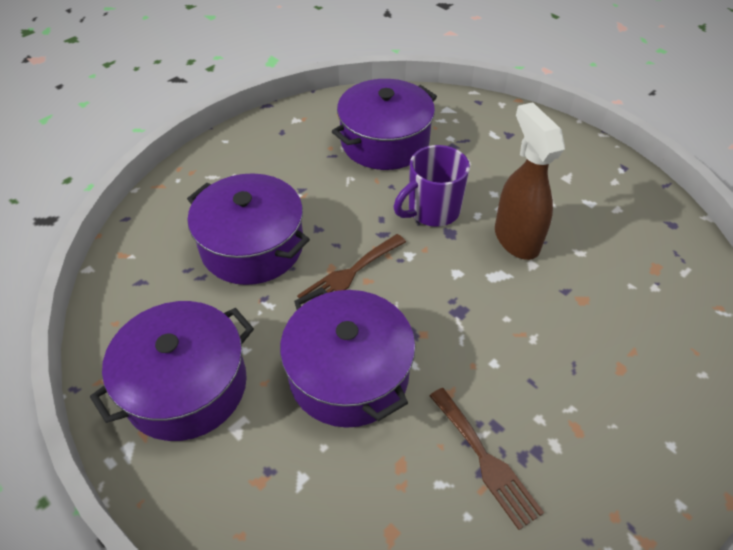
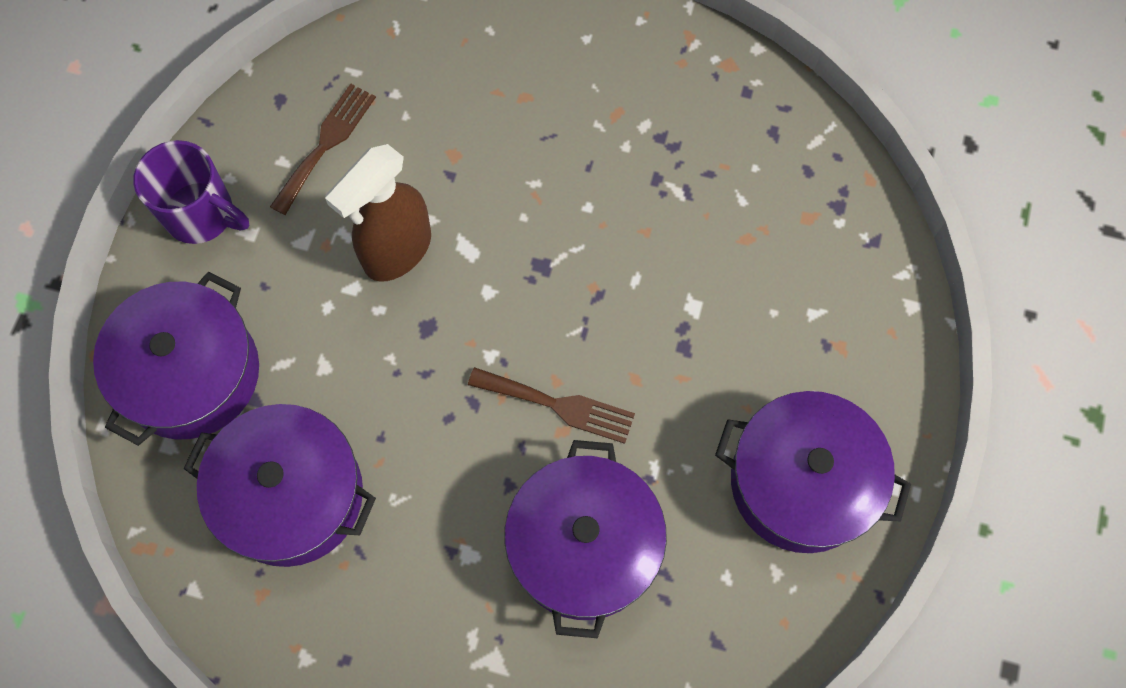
camera: 120 degrees left, 20 degrees up
purple pot [280,287,415,428] -> purple pot moved to [93,272,259,446]
purple mug [394,145,470,227] -> purple mug moved to [133,140,249,244]
brown fork [430,388,544,530] -> brown fork moved to [270,84,376,215]

